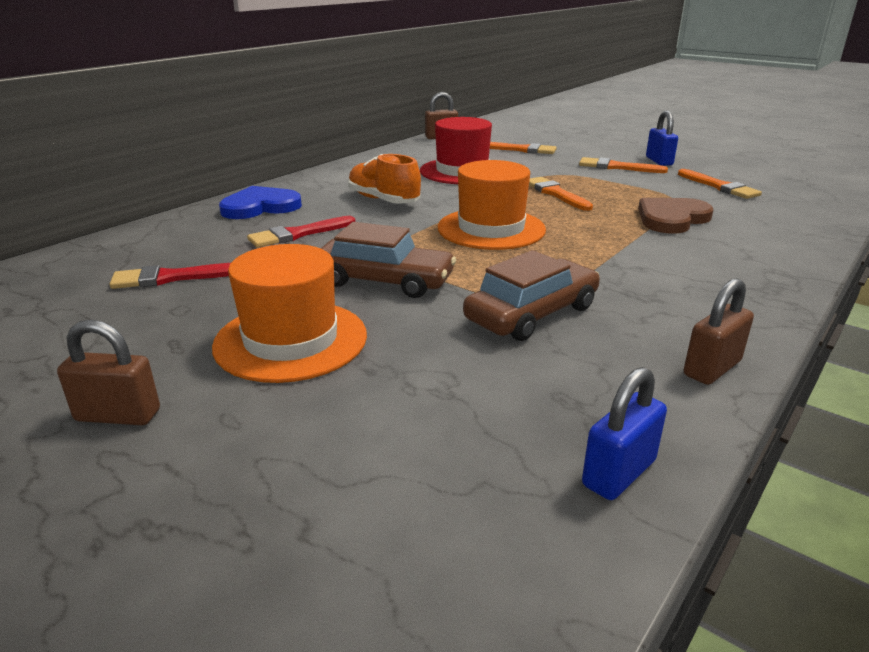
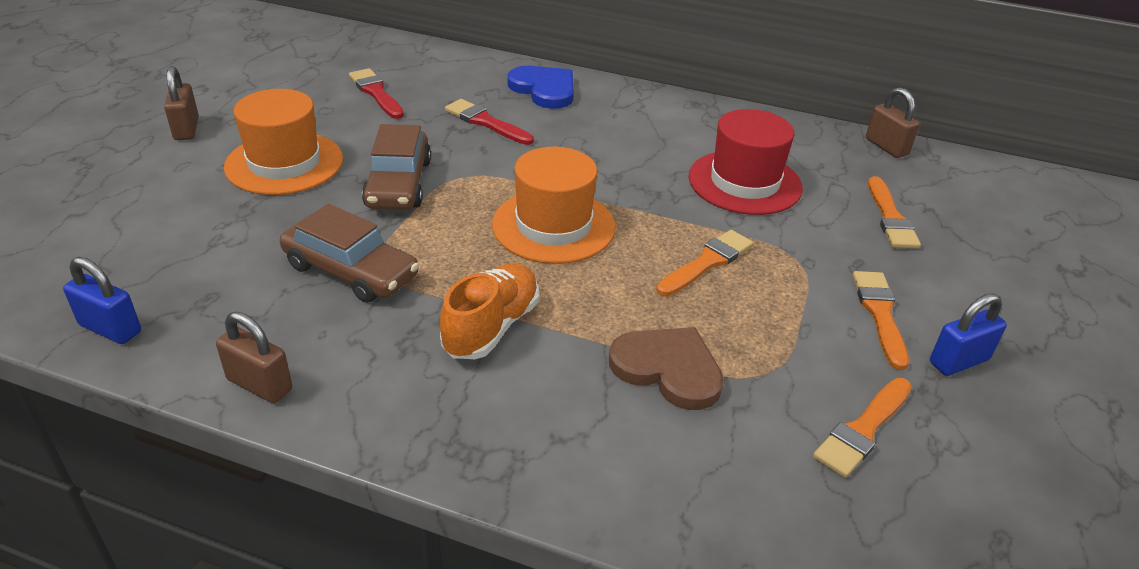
camera: 70 degrees right, 10 degrees up
orange shoe [348,154,421,204] -> orange shoe moved to [440,263,539,359]

